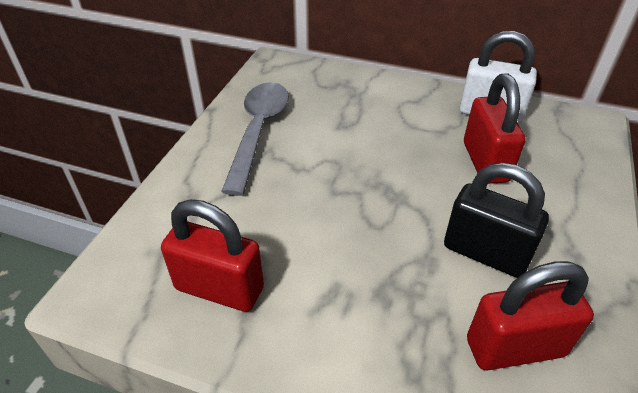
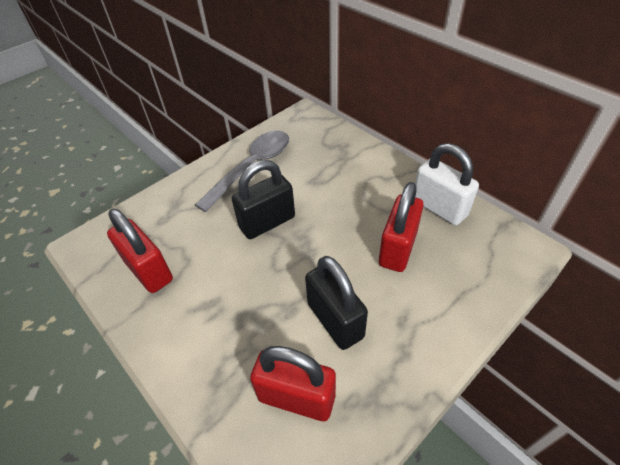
camera: 30 degrees right, 5 degrees up
none -> black padlock [232,160,295,239]

